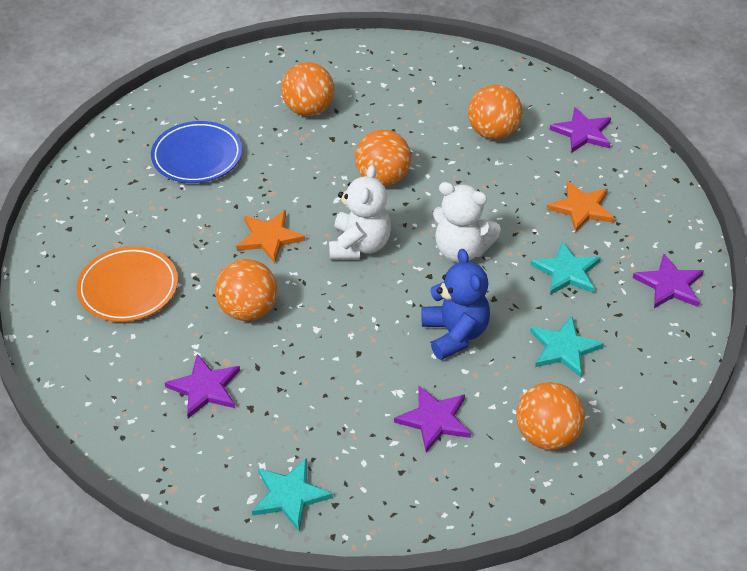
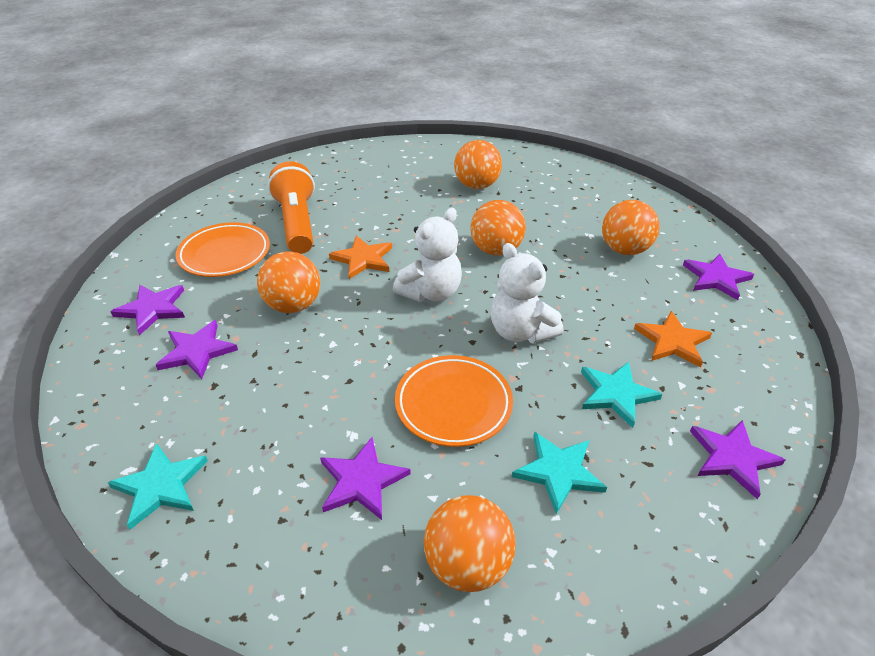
camera: 30 degrees right, 5 degrees down
blue plate [151,121,242,183] -> none
blue teddy bear [421,249,490,360] -> orange plate [395,355,513,447]
none -> purple star [110,285,185,335]
none -> orange flashlight [268,161,315,254]

